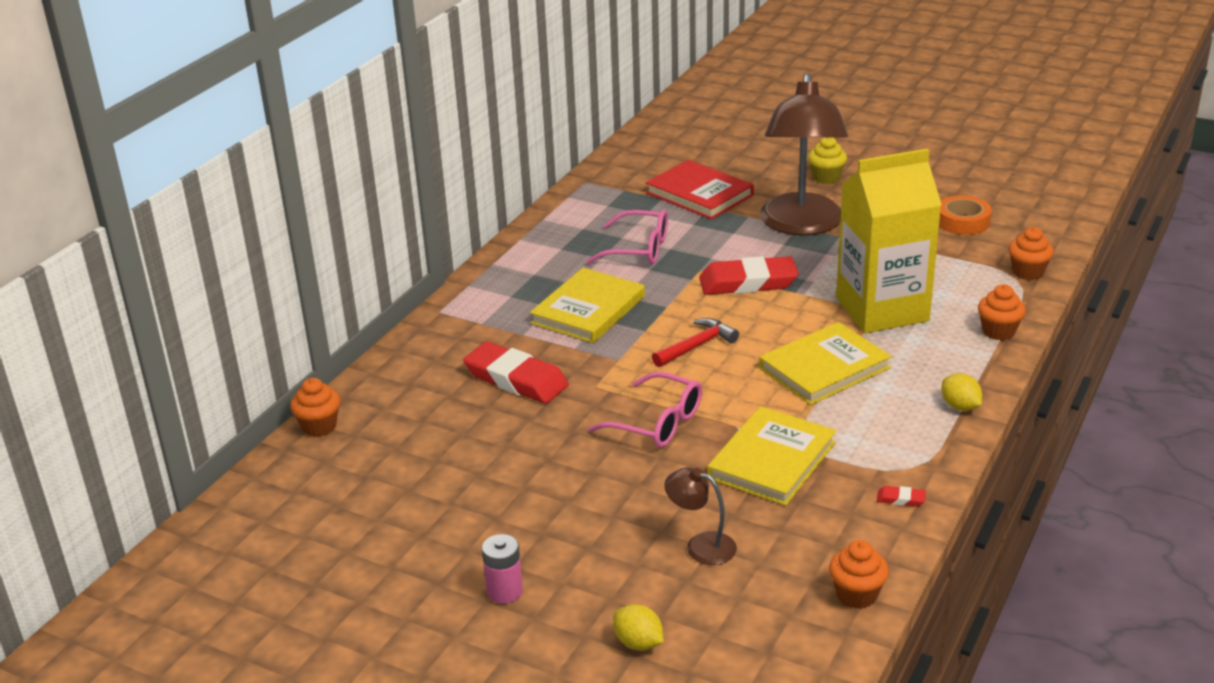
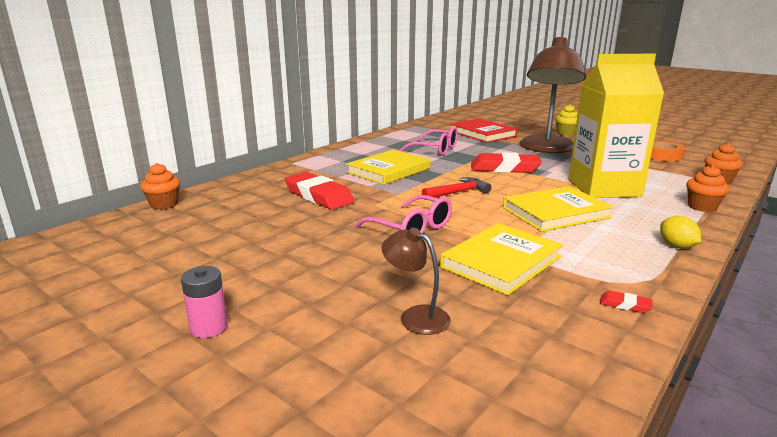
camera: 10 degrees right, 10 degrees down
yellow lemon [613,604,664,650] -> none
orange cupcake [829,540,889,609] -> none

